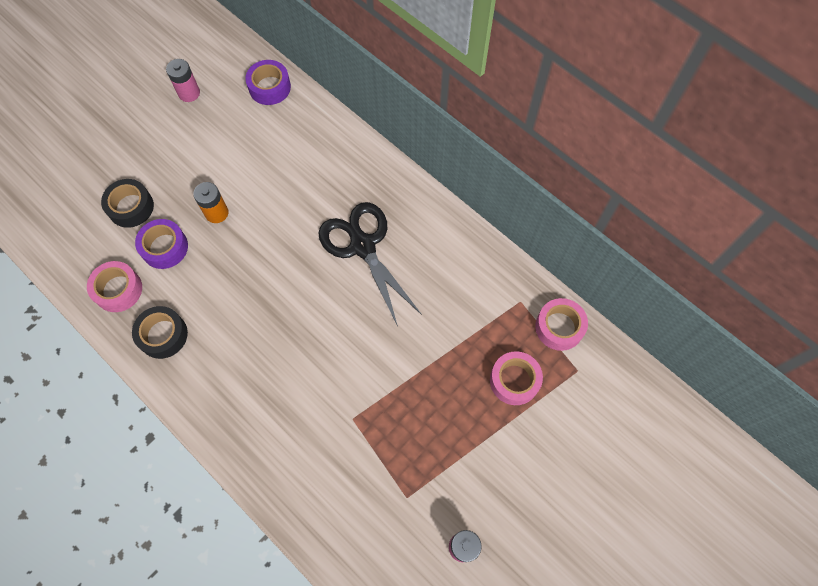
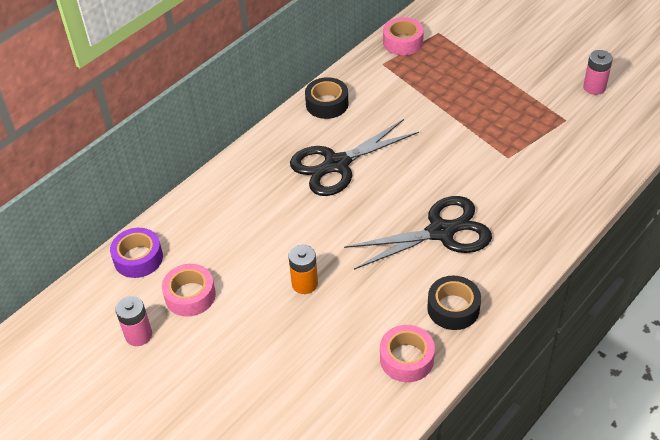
camera: 90 degrees left, 20 degrees down
black tape [101,179,154,228] -> black tape moved to [305,77,349,119]
purple tape [135,219,188,269] -> none
pink tape [490,351,543,405] -> pink tape moved to [162,264,216,317]
none -> black scissors [344,196,492,270]

